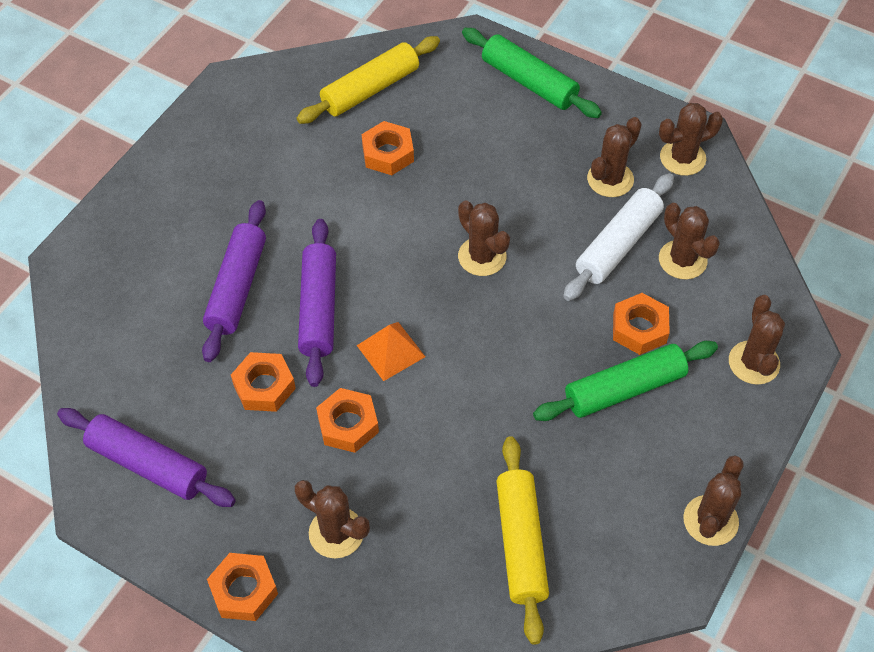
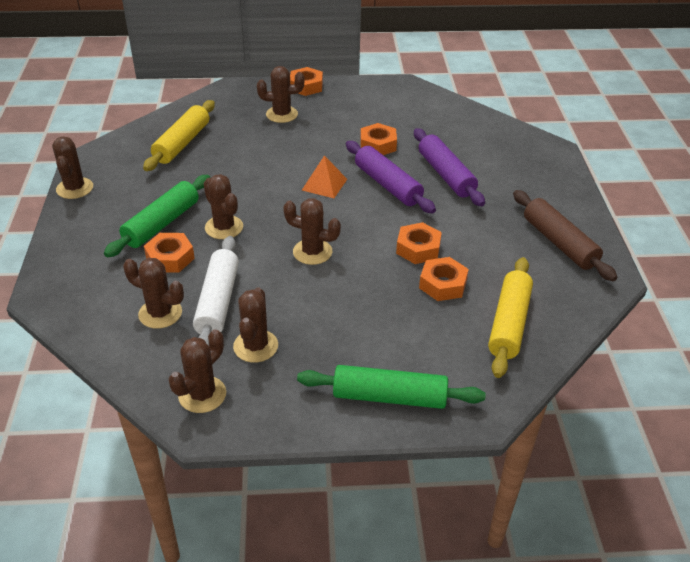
camera: 145 degrees right, 15 degrees down
purple rolling pin [57,408,236,507] -> none
orange nut [316,388,379,453] -> orange nut moved to [396,222,442,264]
yellow rolling pin [496,436,549,645] -> yellow rolling pin turned 60 degrees clockwise [143,100,215,171]
brown cactus [729,295,785,385] -> brown cactus moved to [203,174,243,239]
none -> brown rolling pin [513,190,617,281]

